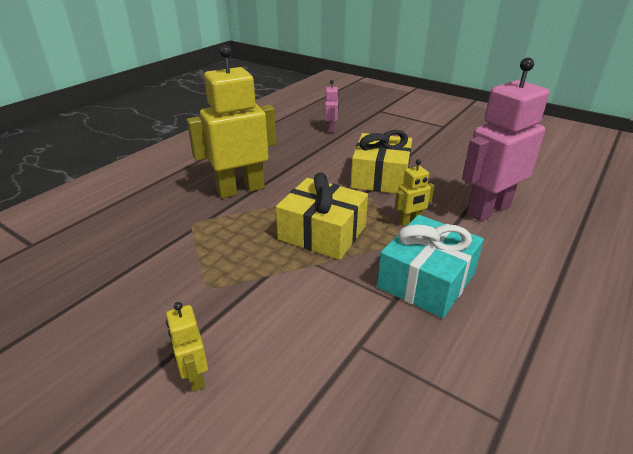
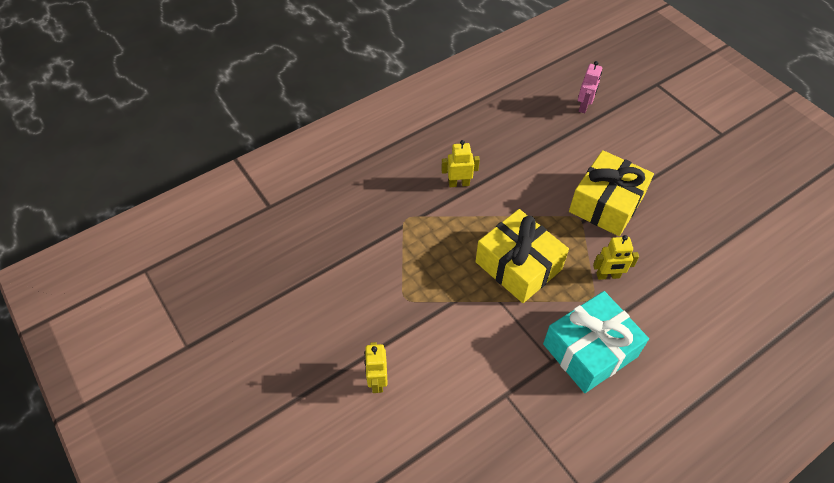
camera: 20 degrees right, 20 degrees up
yellow robot [187,45,277,198] -> yellow robot [441,140,480,187], size x0.45
pink robot [462,58,549,222] -> none

